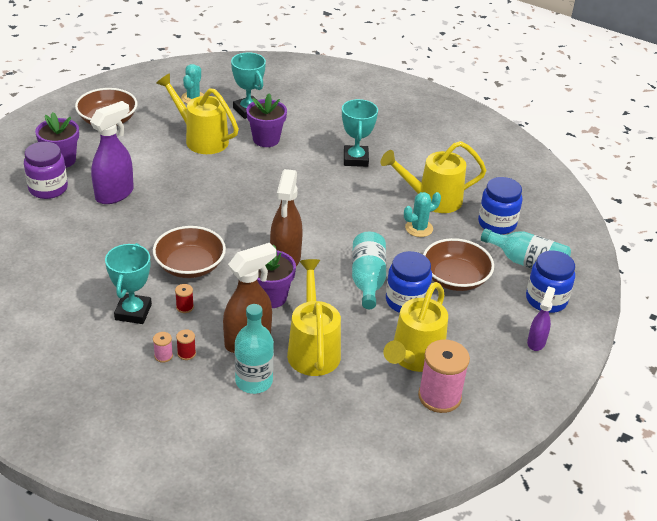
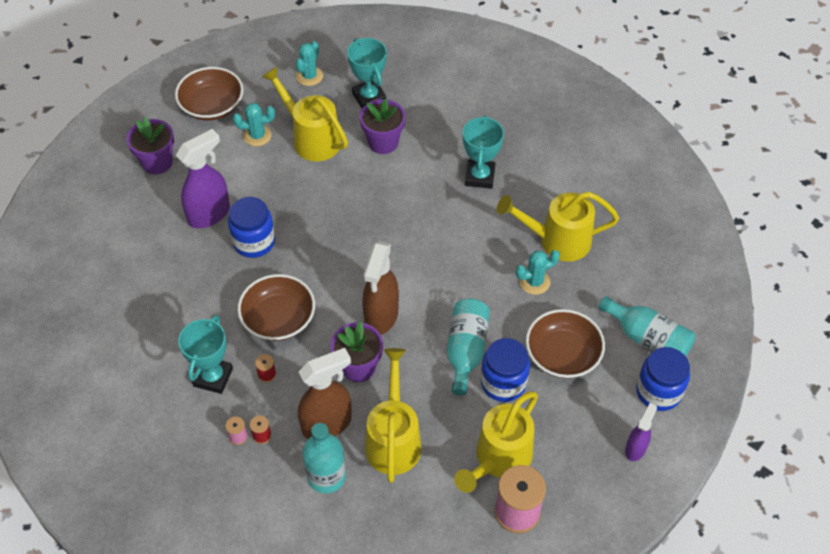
camera: 10 degrees right, 15 degrees up
purple jar [24,142,68,199] -> none
blue jar [478,177,522,235] -> blue jar moved to [228,197,275,258]
none -> turquoise cactus [233,103,275,146]

